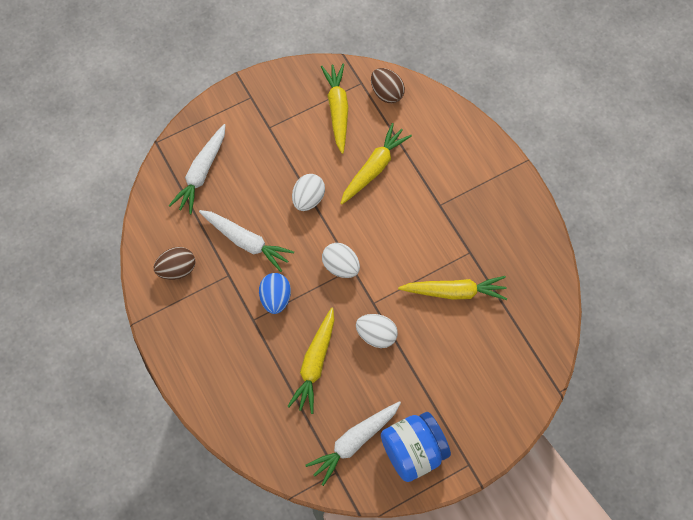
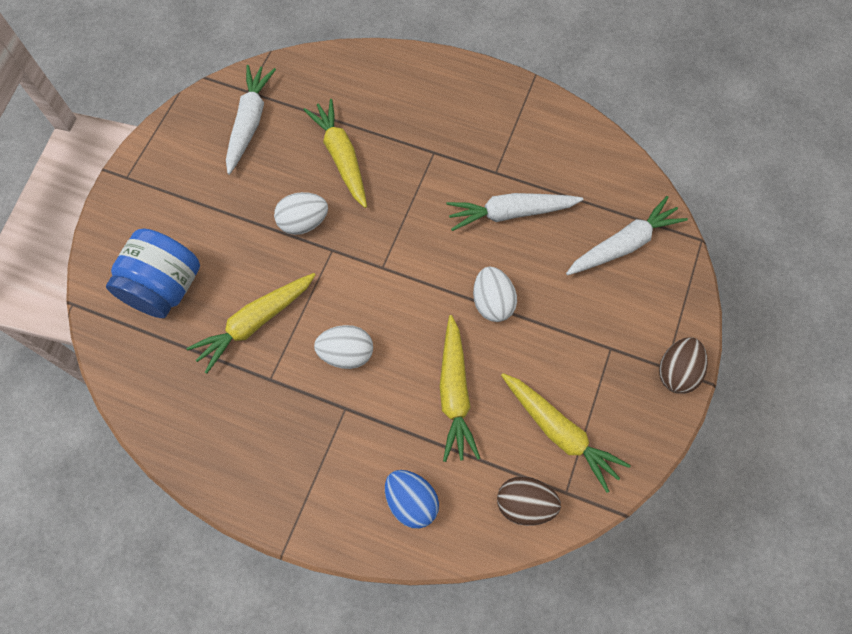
camera: 140 degrees right, 0 degrees up
brown egg [153,247,195,280] -> brown egg moved to [659,337,708,394]
white carrot [169,124,225,214] -> white carrot turned 75 degrees clockwise [566,196,688,275]
blue egg [259,273,291,314] -> blue egg moved to [385,470,439,529]
white egg [322,243,360,278] -> white egg moved to [314,325,373,369]
blue jar [381,412,451,482] -> blue jar moved to [106,229,200,318]

